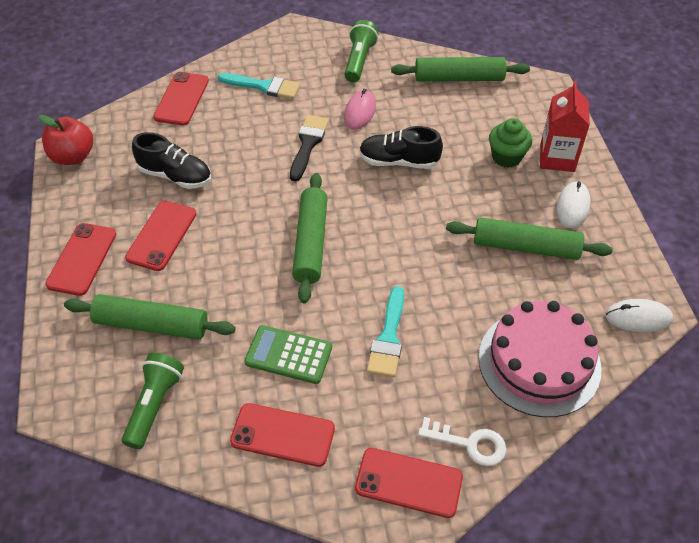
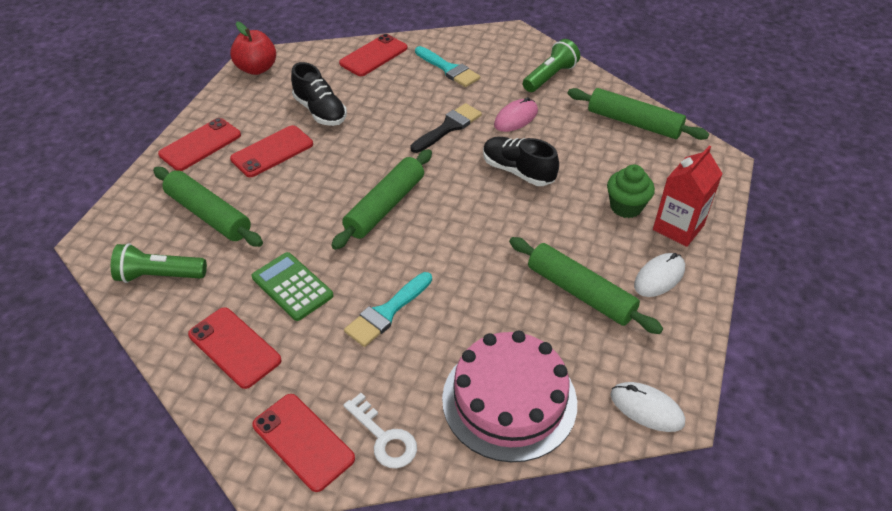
camera: 30 degrees right, 5 degrees down
green flashlight [122,353,184,449] -> green flashlight turned 135 degrees counterclockwise [111,243,207,283]

